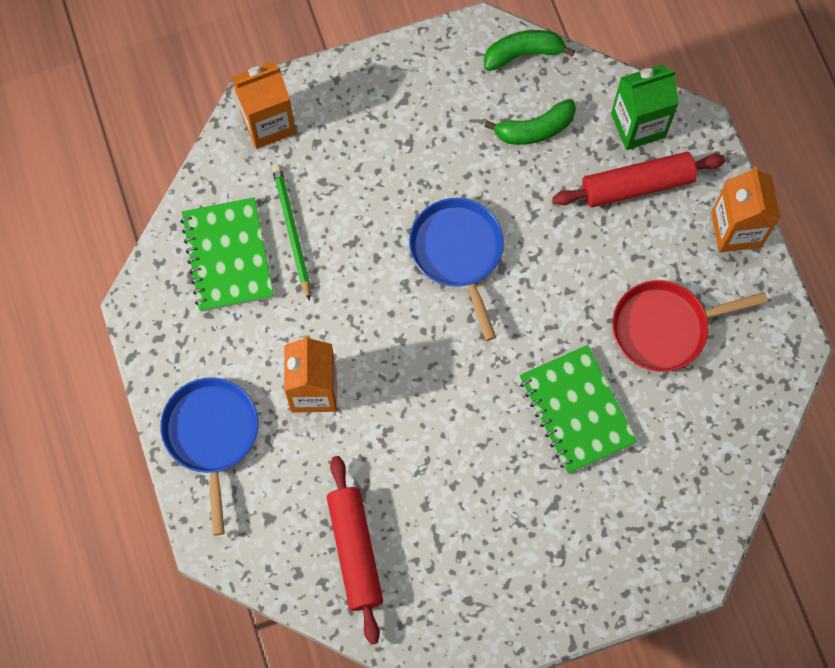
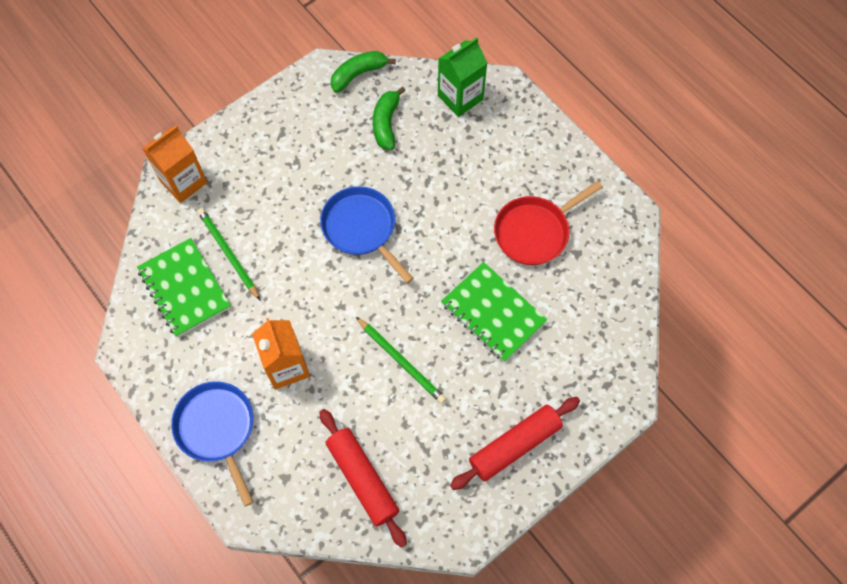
camera: 20 degrees left, 5 degrees down
green banana [484,99,576,145] -> green banana turned 135 degrees clockwise [373,87,406,150]
red rolling pin [553,152,725,207] -> red rolling pin moved to [450,397,580,490]
orange carton [711,166,780,252] -> none
none -> green pencil [356,317,446,404]

